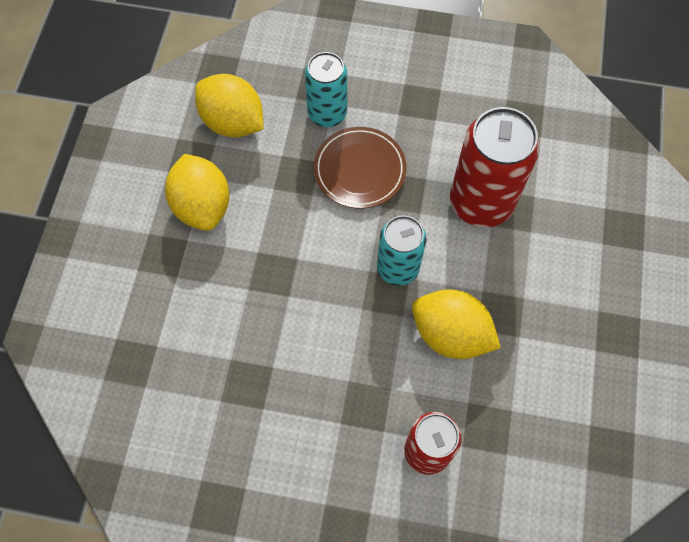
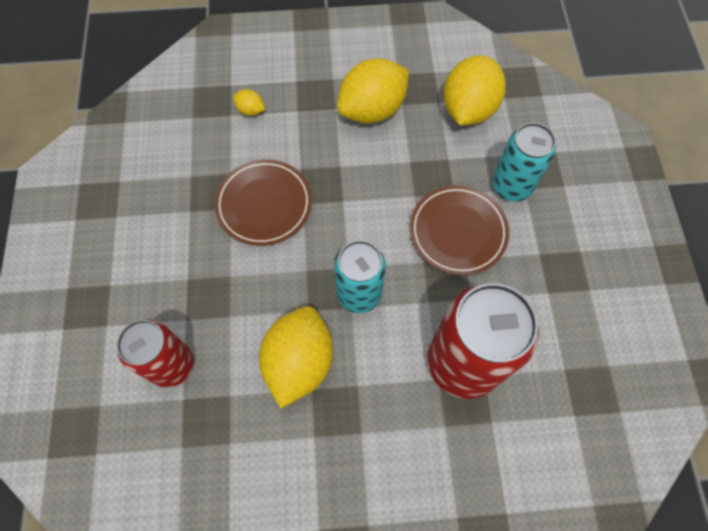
camera: 75 degrees right, 0 degrees up
none -> brown plate [214,159,312,246]
none -> yellow lemon [233,89,265,116]

